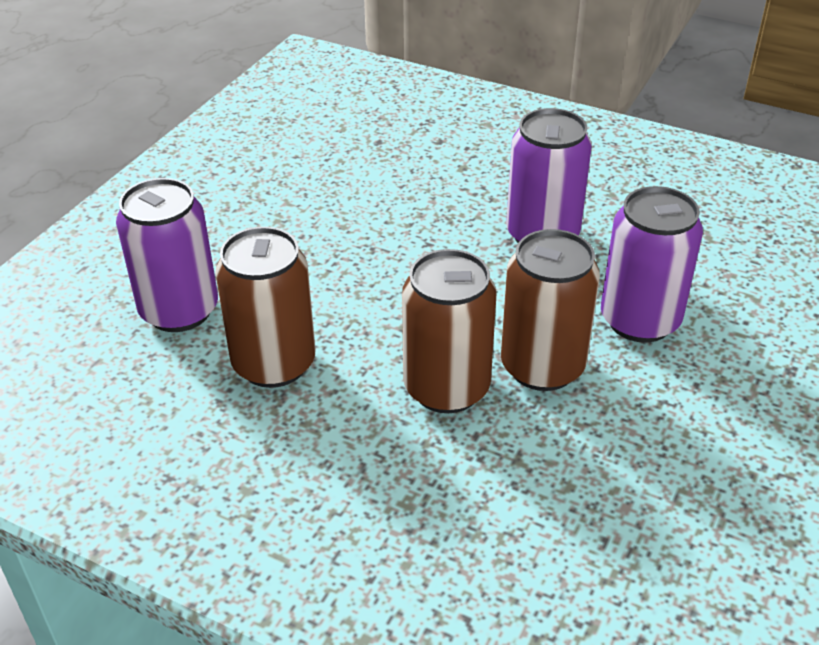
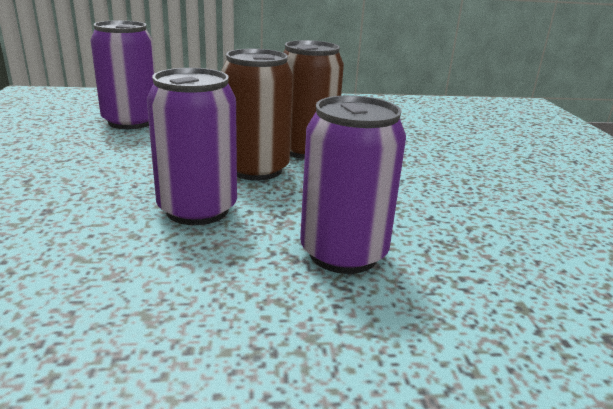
camera: 145 degrees right, 15 degrees down
purple can [116,178,218,332] -> purple can moved to [90,20,155,129]
brown can [215,227,315,388] -> none

